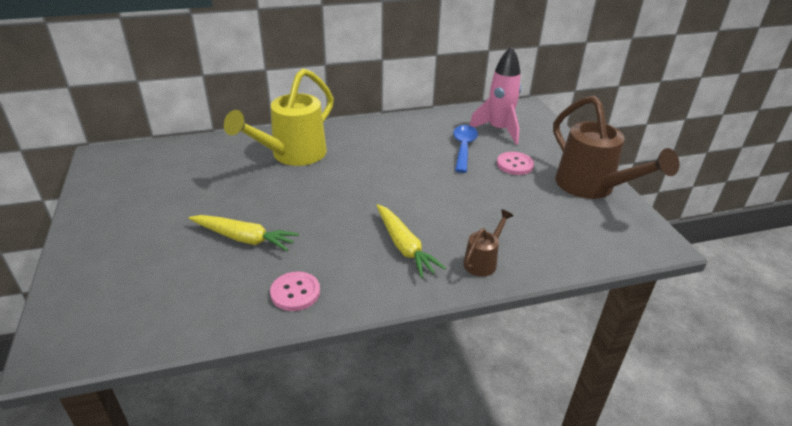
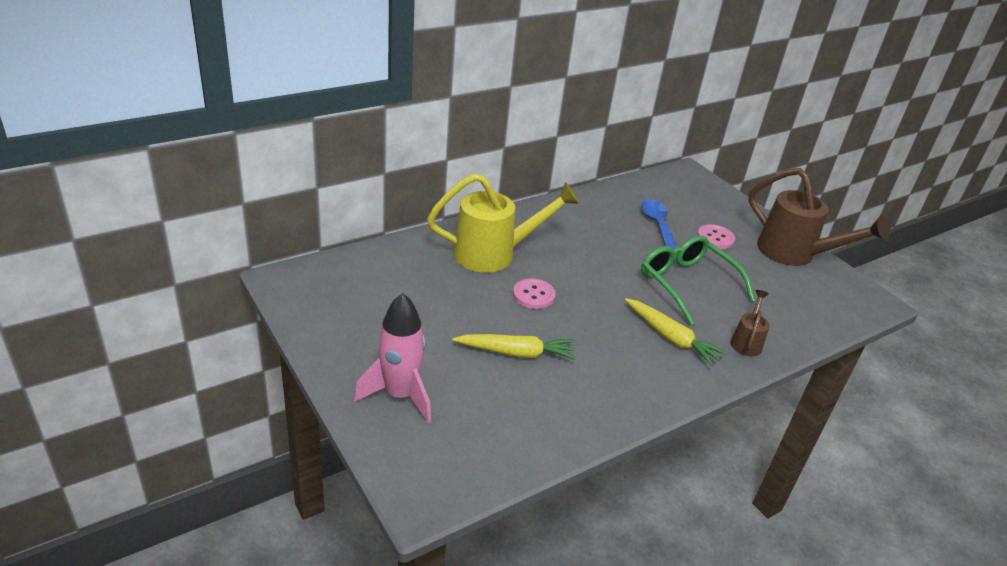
camera: 20 degrees left, 0 degrees up
yellow watering can [224,68,334,166] -> yellow watering can turned 120 degrees counterclockwise [427,173,580,273]
pink button [270,272,320,311] -> pink button moved to [513,278,555,309]
pink rocket [469,46,522,145] -> pink rocket moved to [354,293,431,423]
none -> green glasses [641,235,756,325]

